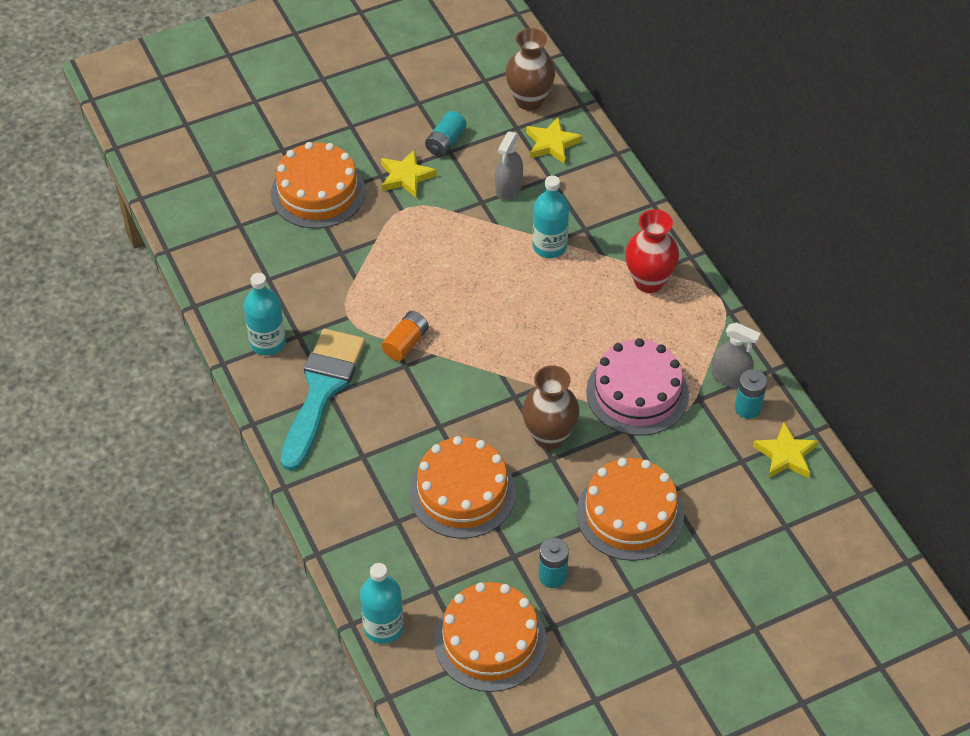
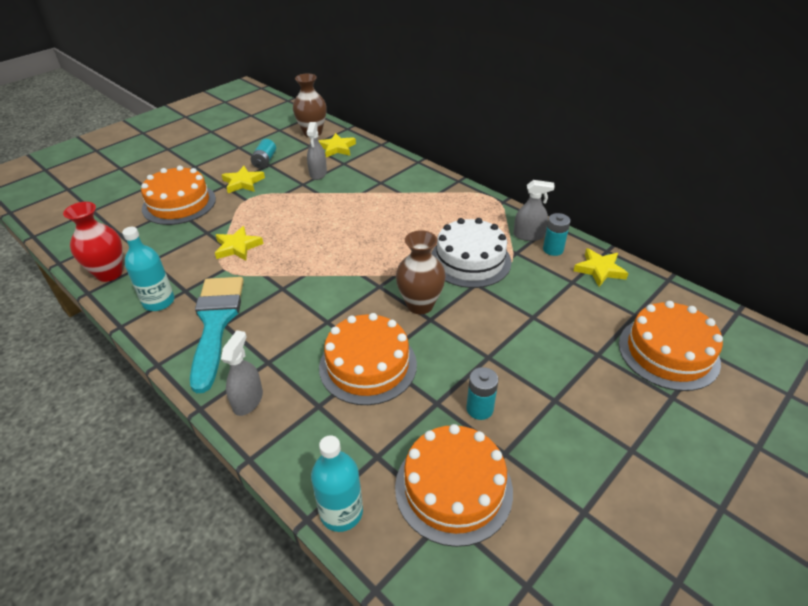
camera: 20 degrees left, 10 degrees down
orange battery [381,311,429,361] -> none
turquoise bottle [533,175,569,258] -> none
orange cake [576,458,684,561] -> orange cake moved to [619,301,723,391]
pink cake [586,338,689,436] -> white cake [431,218,511,288]
red vase [625,209,679,293] -> red vase moved to [63,202,123,282]
none -> yellow star [215,226,264,261]
none -> grey spray bottle [221,330,263,416]

